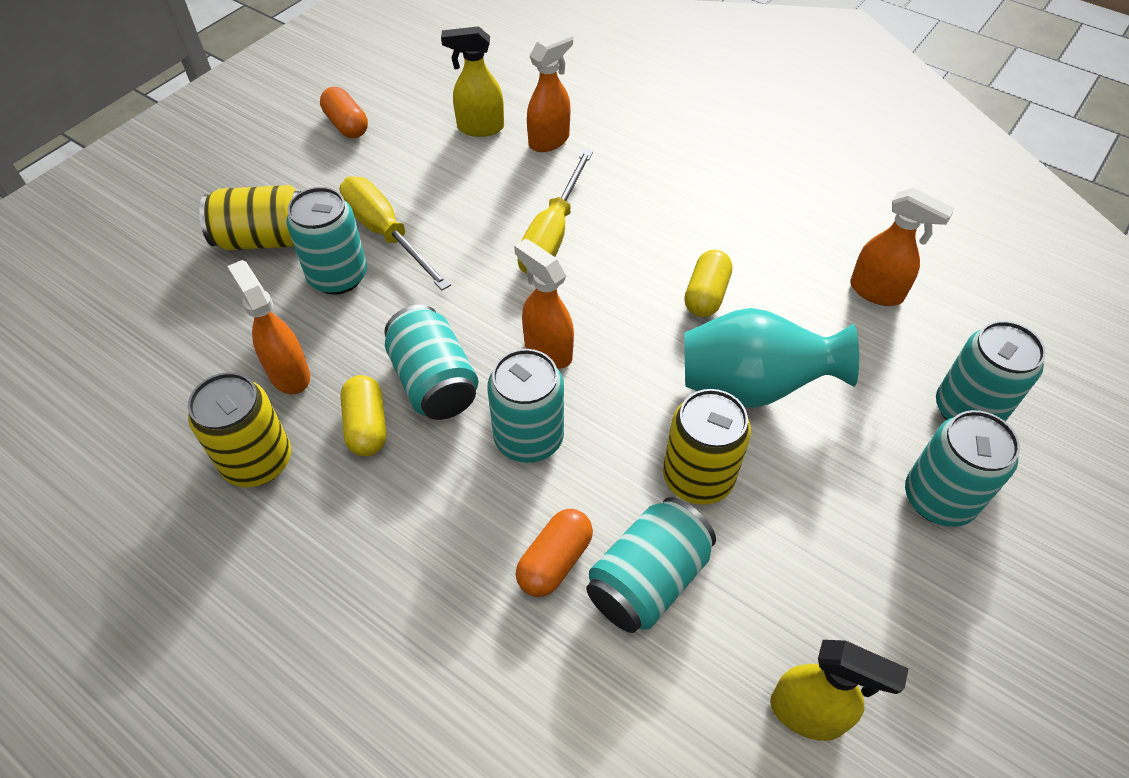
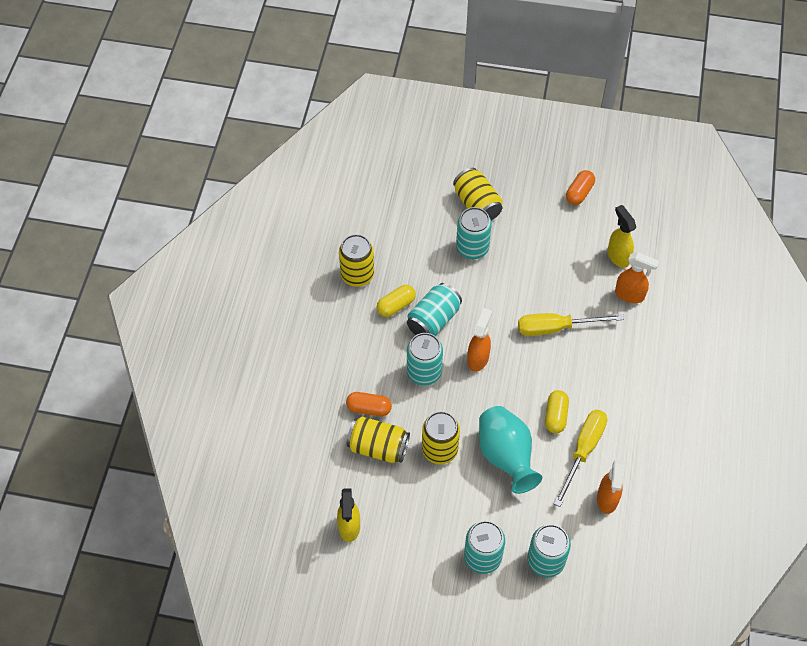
camera: 65 degrees right, 5 degrees up
orange spray bottle [227,260,310,394] -> none
yellow screwdriver [339,176,451,290] -> yellow screwdriver moved to [554,410,607,507]
turquoise can [586,497,716,633] -> yellow can [347,416,410,463]
yellow capsule [684,250,732,317] -> yellow capsule turned 75 degrees counterclockwise [545,390,569,434]

